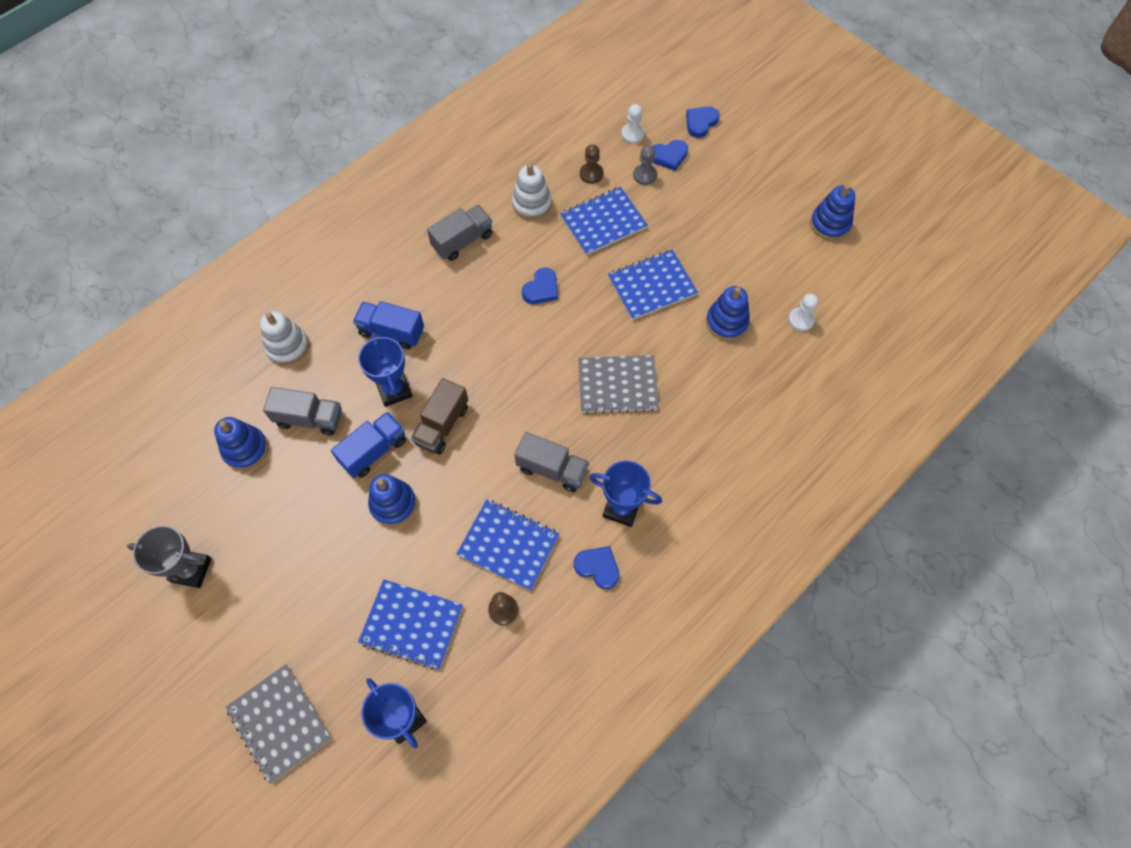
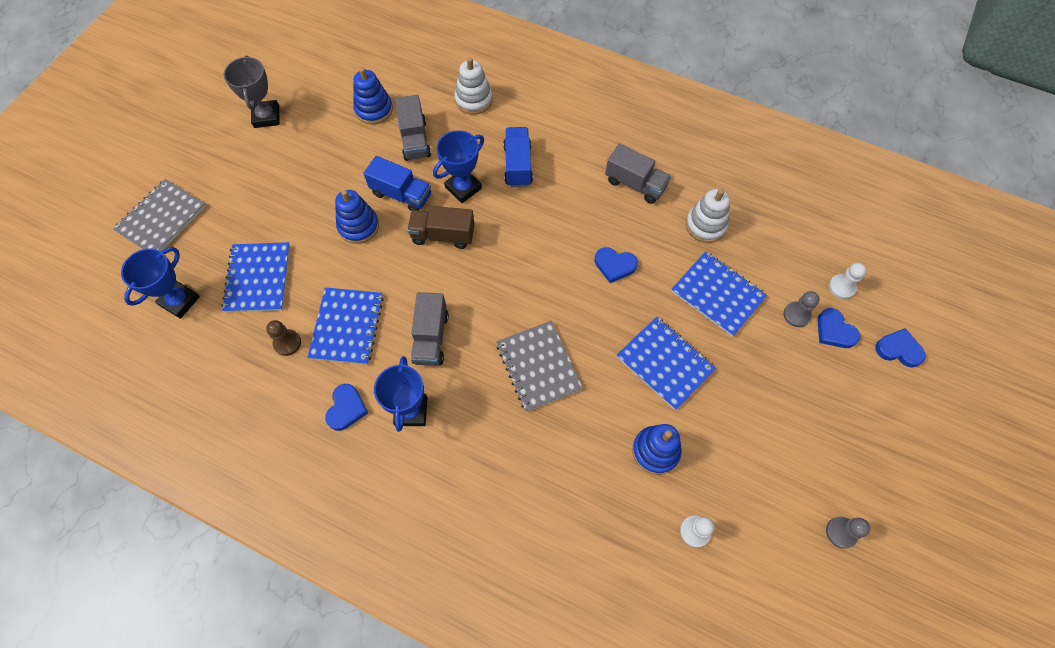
camera: 70 degrees right, 0 degrees up
brown pawn [580,144,604,184] -> none
blue stacking toy [810,184,855,240] -> grey pawn [826,517,870,549]

